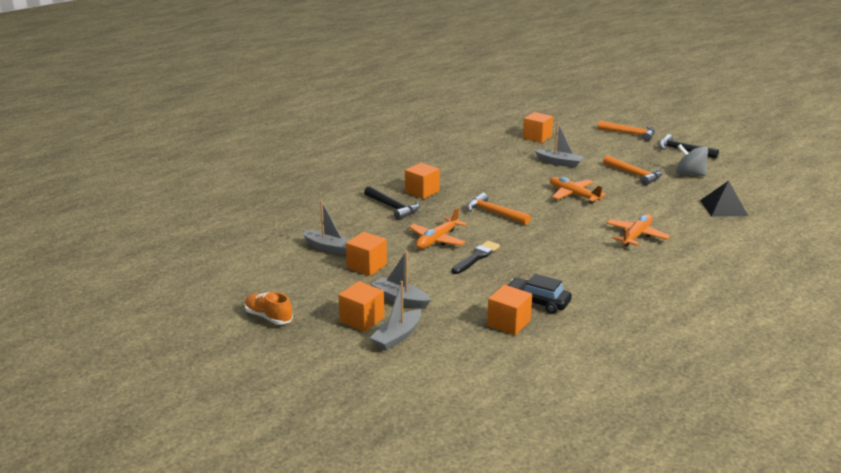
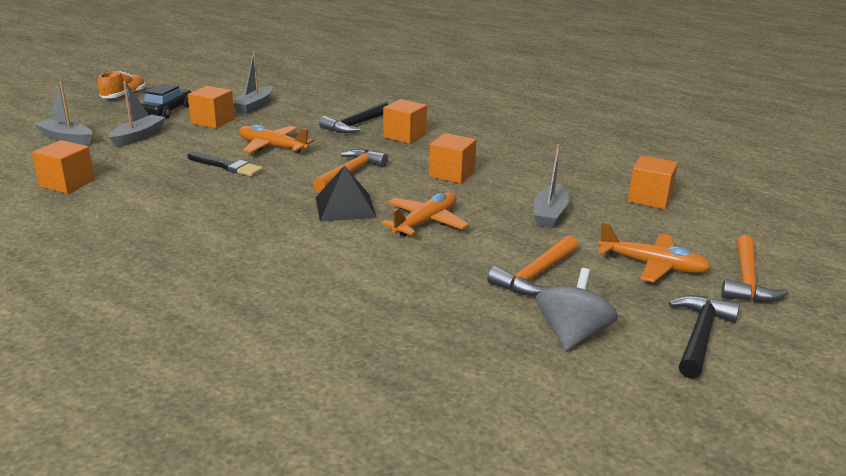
camera: 80 degrees right, 0 degrees up
orange cube [338,281,384,332] -> orange cube moved to [429,133,476,184]
black car [508,274,572,314] -> black car moved to [141,84,192,119]
orange plane [606,214,670,246] -> orange plane moved to [598,222,711,282]
black pyramid [700,181,748,217] -> black pyramid moved to [316,165,377,221]

